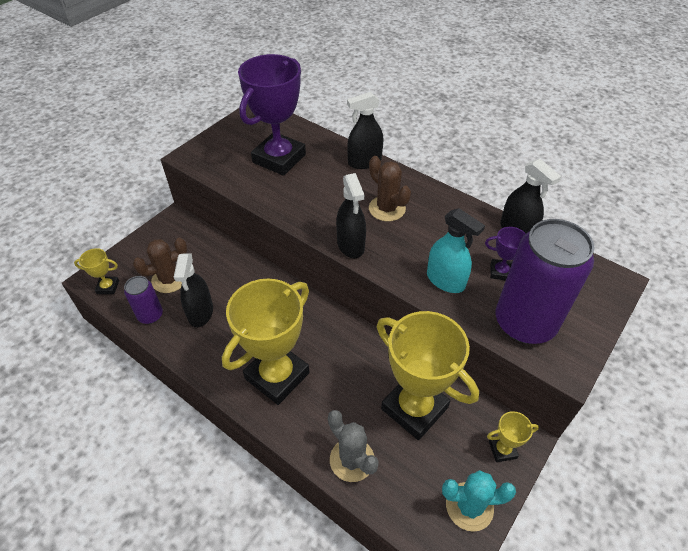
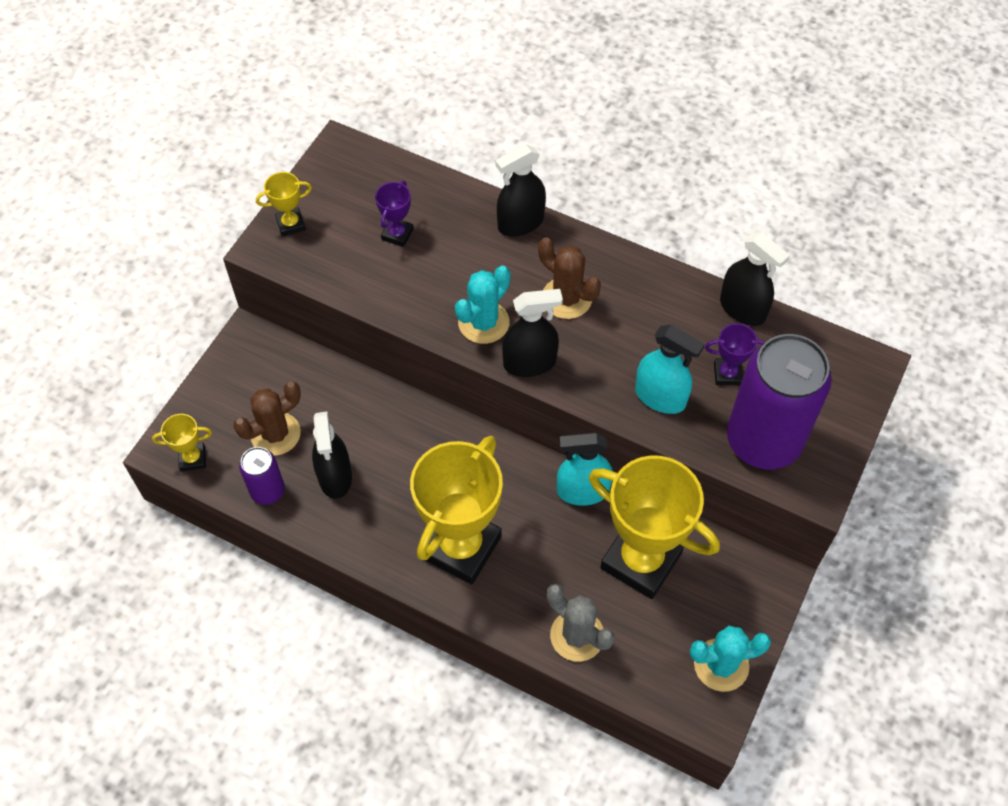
camera: 10 degrees left, 10 degrees up
purple trophy [238,54,306,176] -> purple trophy [375,181,413,247], size x0.44
black spray bottle [336,173,366,258] -> black spray bottle turned 75 degrees counterclockwise [502,289,563,377]
yellow trophy [487,411,539,462] -> yellow trophy moved to [256,172,312,237]
none -> turquoise cactus [455,266,510,344]
none -> turquoise spray bottle [557,432,613,506]

